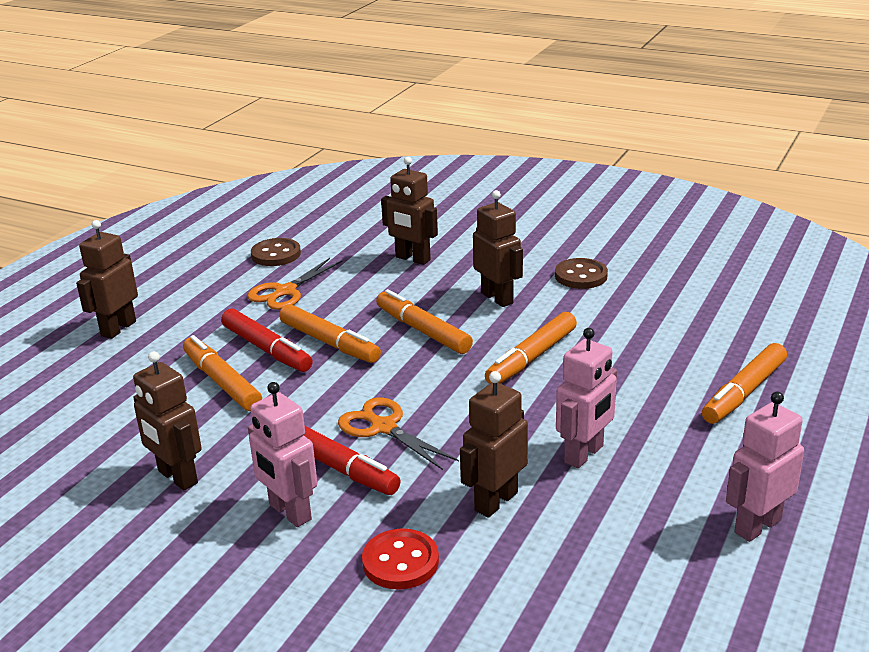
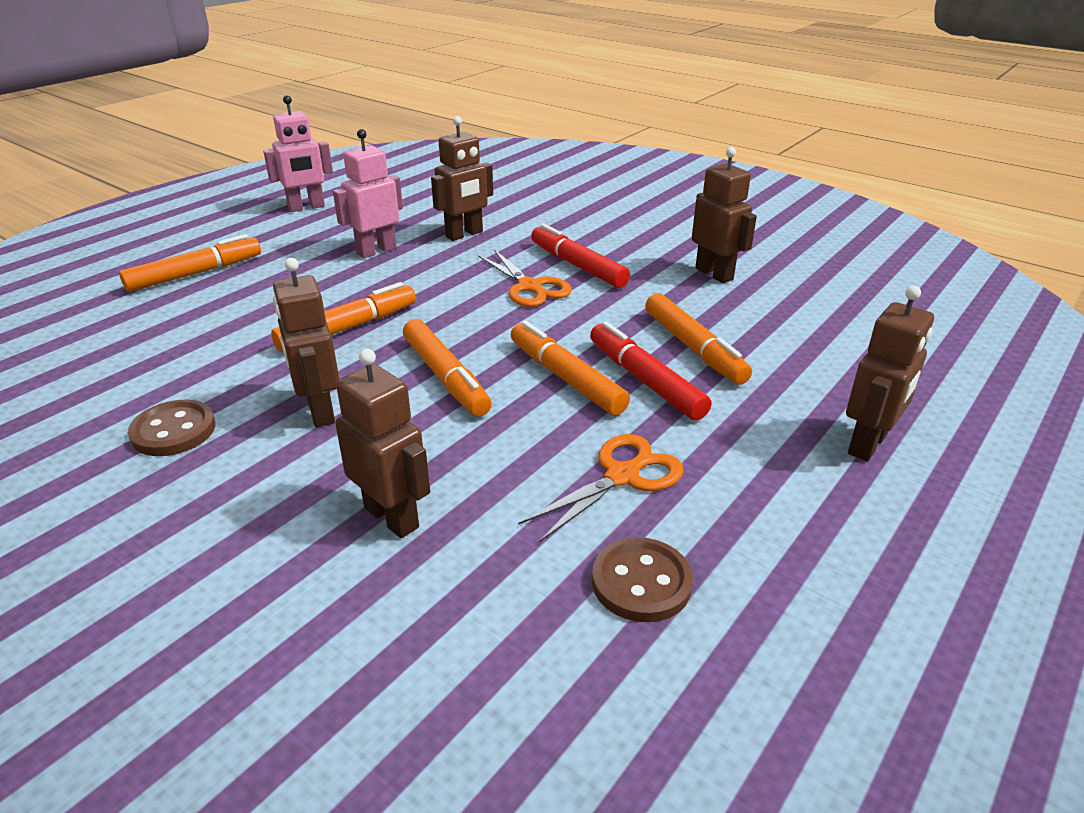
camera: 170 degrees left, 5 degrees up
pink robot [248,382,317,527] -> none
red button [362,529,439,590] -> none

